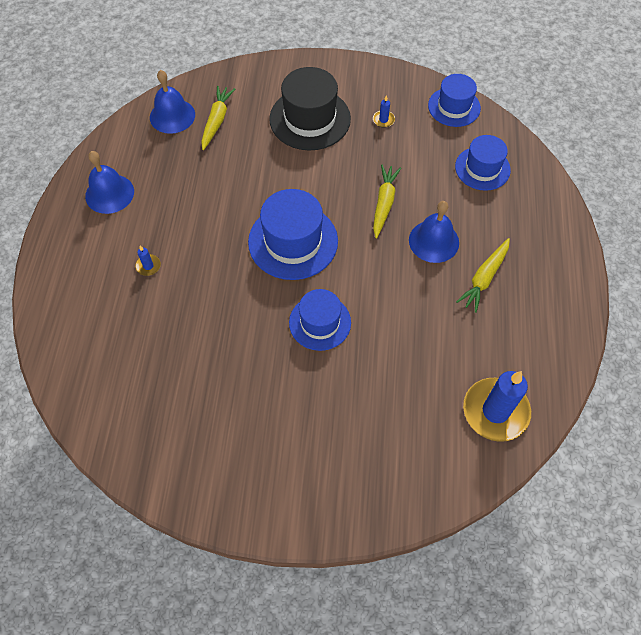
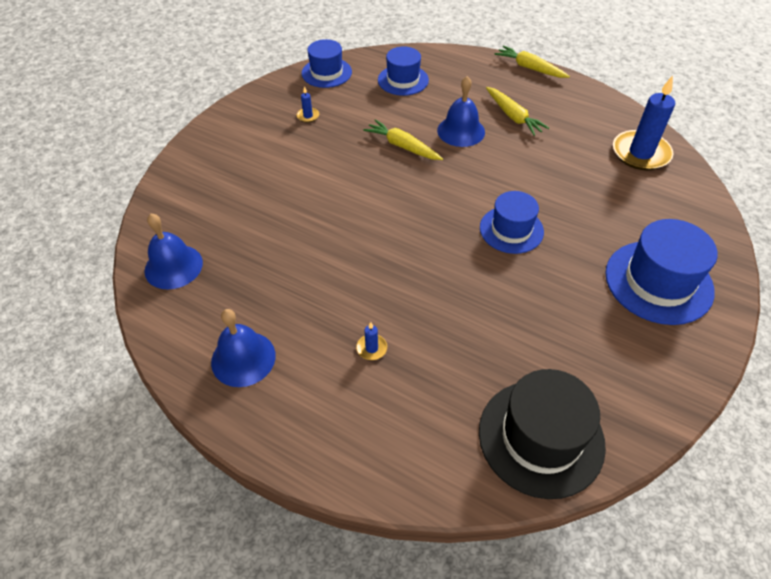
camera: 65 degrees left, 10 degrees down
yellow carrot [201,86,235,150] -> yellow carrot moved to [495,45,570,78]
blue hat [248,189,338,280] -> blue hat moved to [605,219,717,325]
black hat [269,67,351,150] -> black hat moved to [479,369,606,499]

